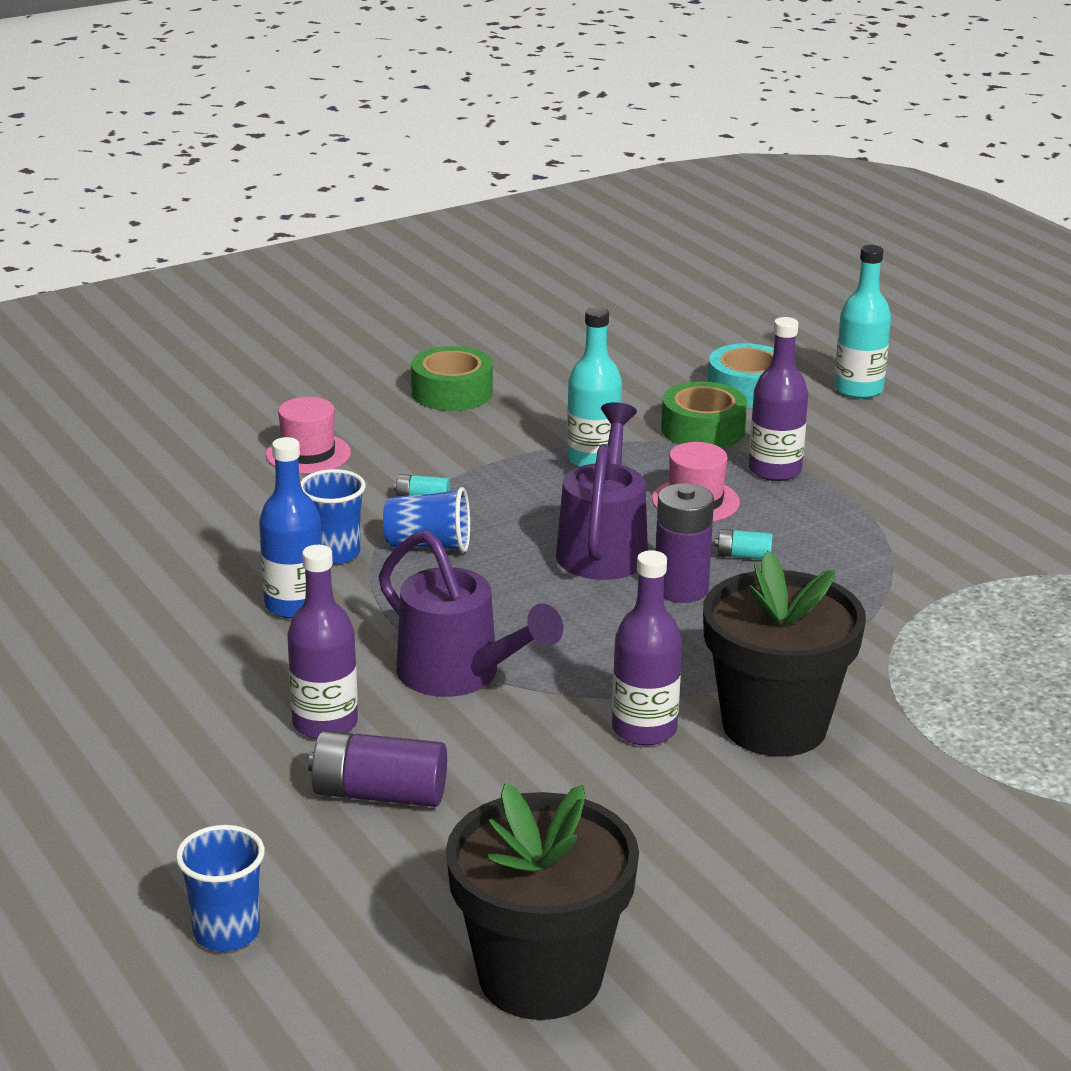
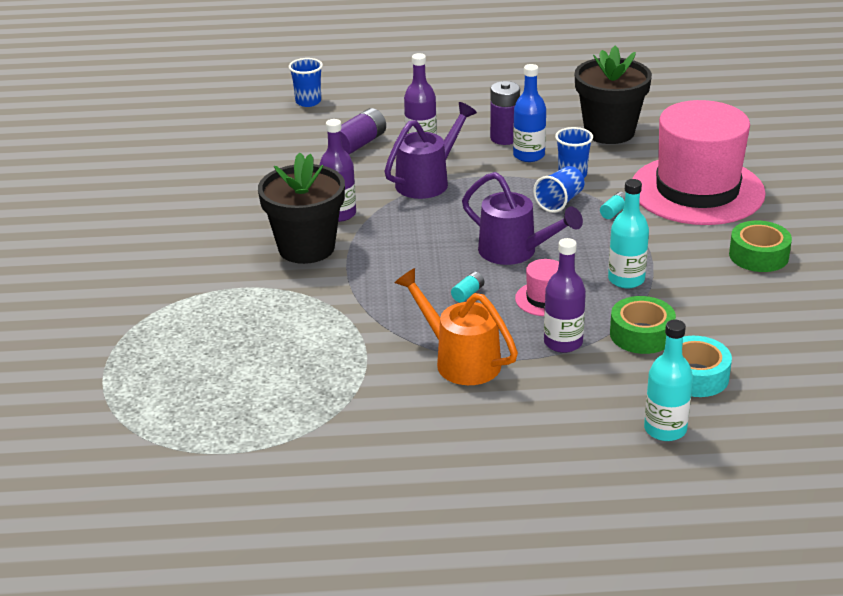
camera: 120 degrees right, 5 degrees up
pink hat [266,397,351,474] -> pink hat [632,100,766,225], size x2.47
purple watering can [379,530,563,697] -> purple watering can turned 150 degrees clockwise [384,102,477,199]
black flower pot [446,783,639,1020] -> black flower pot moved to [575,45,652,144]
purple battery [656,483,714,603] -> purple battery moved to [490,81,520,145]
none -> orange watering can [394,268,518,385]

